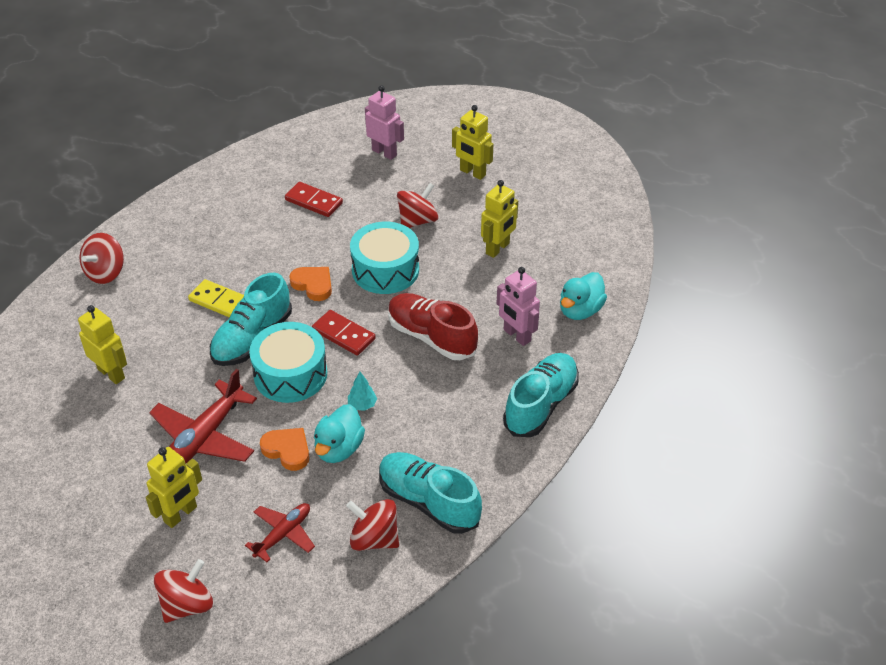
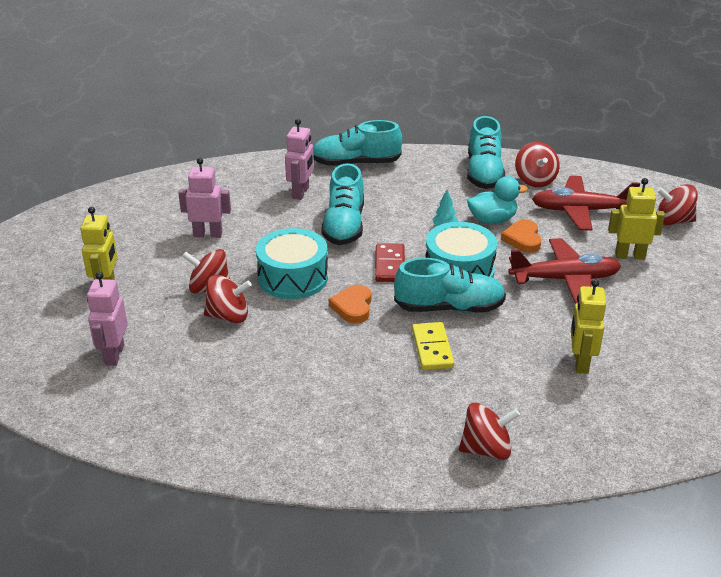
camera: 125 degrees left, 10 degrees down
red plane [245,503,315,562] -> red plane [532,176,640,231], size x1.68
red domino [285,182,343,217] -> none
red shoe [388,293,478,360] -> turquoise shoe [321,163,364,245]
yellow robot [481,180,518,258] -> pink robot [178,158,231,238]
turquoise duck [560,272,607,320] -> none
none -> red spinning top [204,275,252,323]

